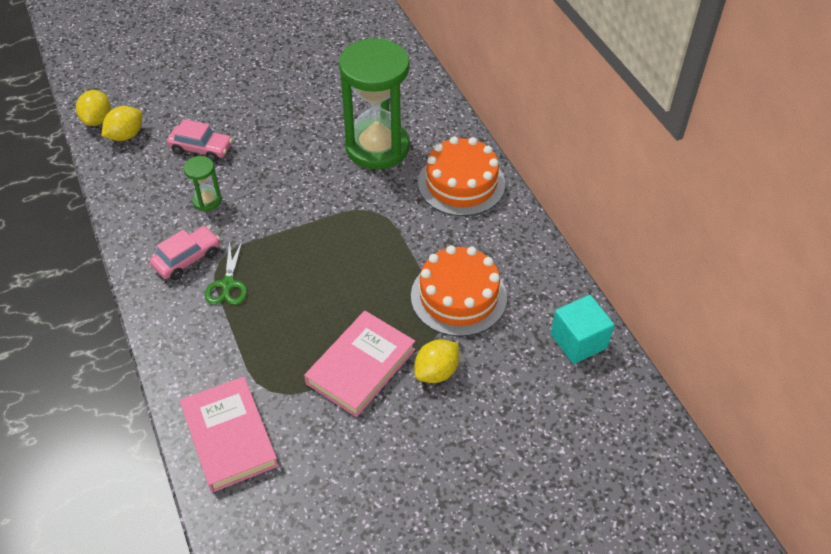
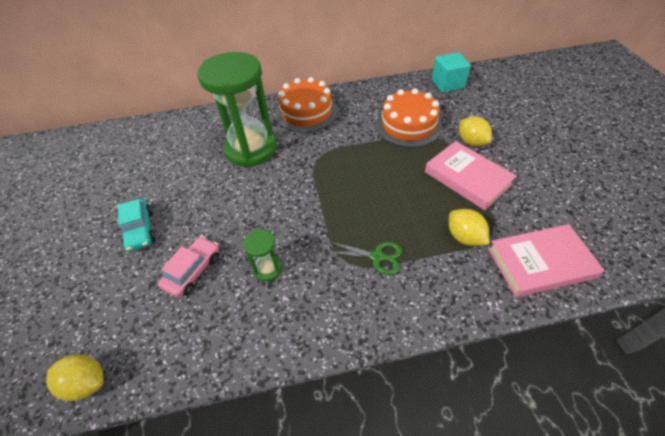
camera: 75 degrees left, 0 degrees up
yellow lemon [102,106,142,141] -> yellow lemon moved to [449,209,489,246]
pink car [150,226,220,280] -> none
none -> turquoise car [118,199,156,252]

